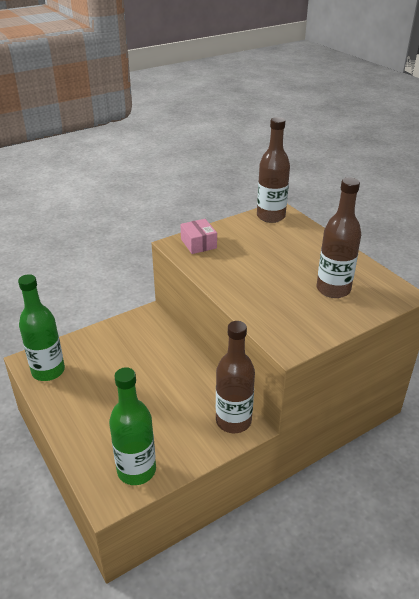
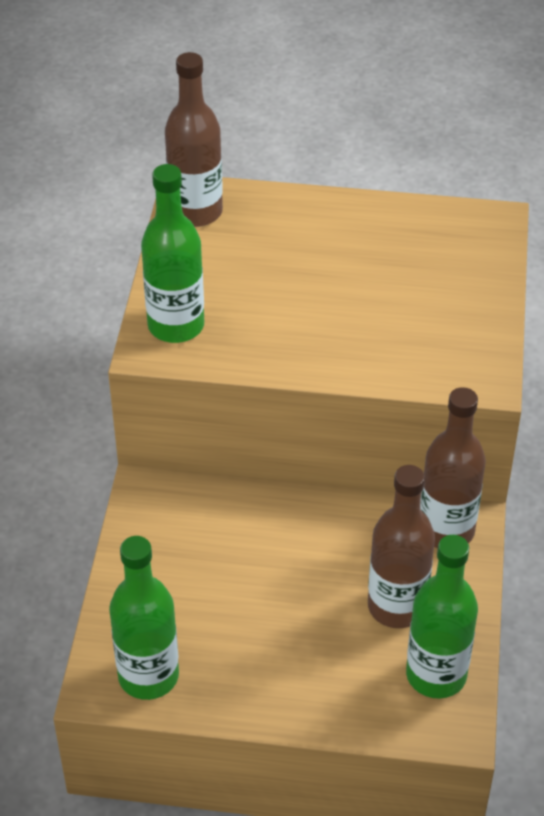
camera: 50 degrees left, 10 degrees up
pink box [180,219,217,254] -> green bottle [141,164,204,343]
brown bottle [317,177,361,298] -> brown bottle moved to [368,465,435,628]

